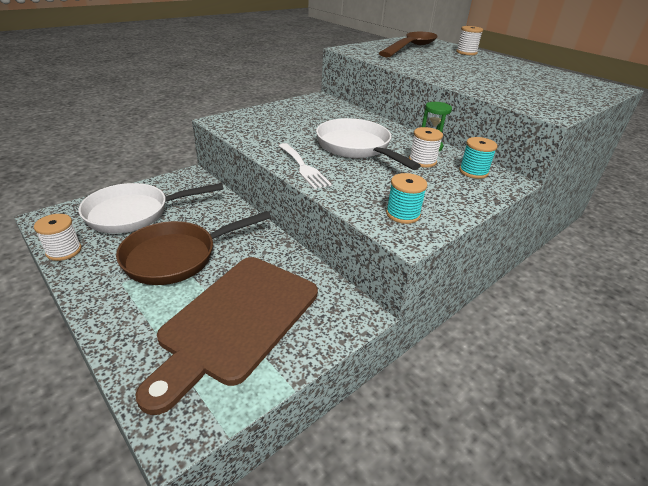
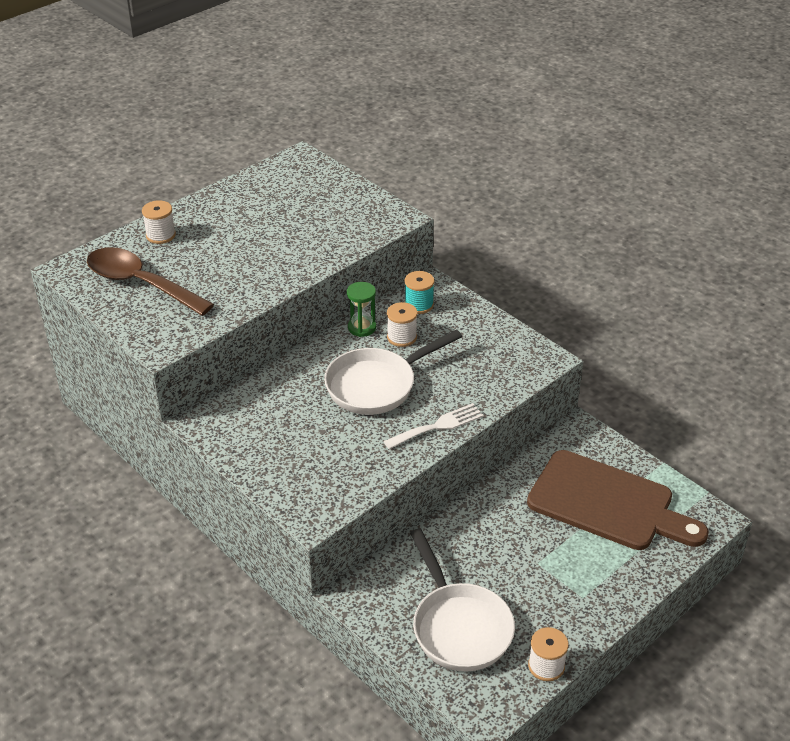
camera: 90 degrees left, 5 degrees up
brown pan [116,211,271,285] -> none
turquoise spool [386,173,427,224] -> none

